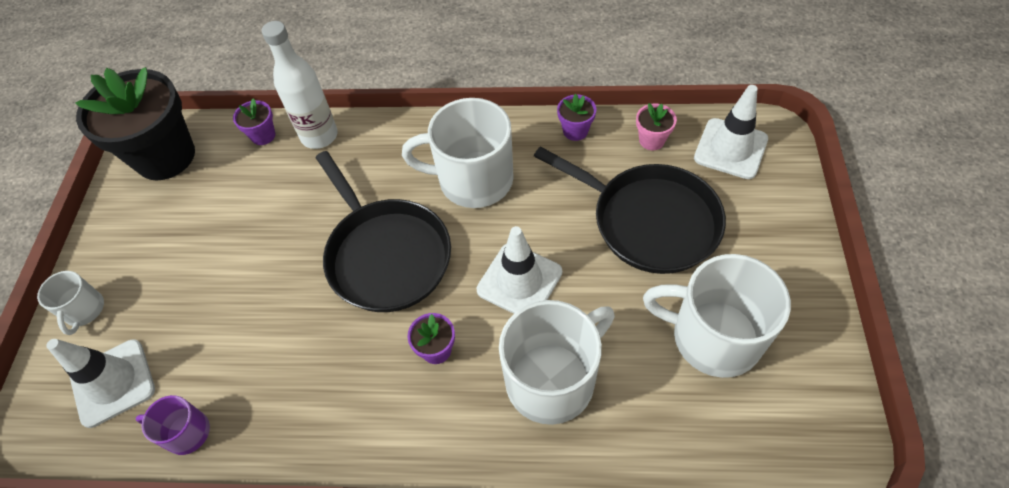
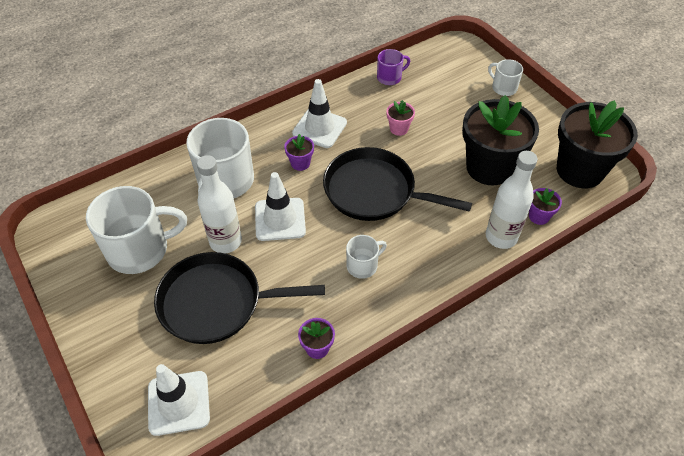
camera: 140 degrees right, 5 degrees down
white traffic cone [46,339,155,428] -> white traffic cone moved to [292,79,347,148]
white mug [402,98,514,208] -> white mug [346,235,387,279], size x0.50
pink flower pot [636,103,677,150] -> pink flower pot moved to [387,100,415,136]
none -> white bottle [197,155,242,253]
none -> black flower pot [462,95,539,185]

